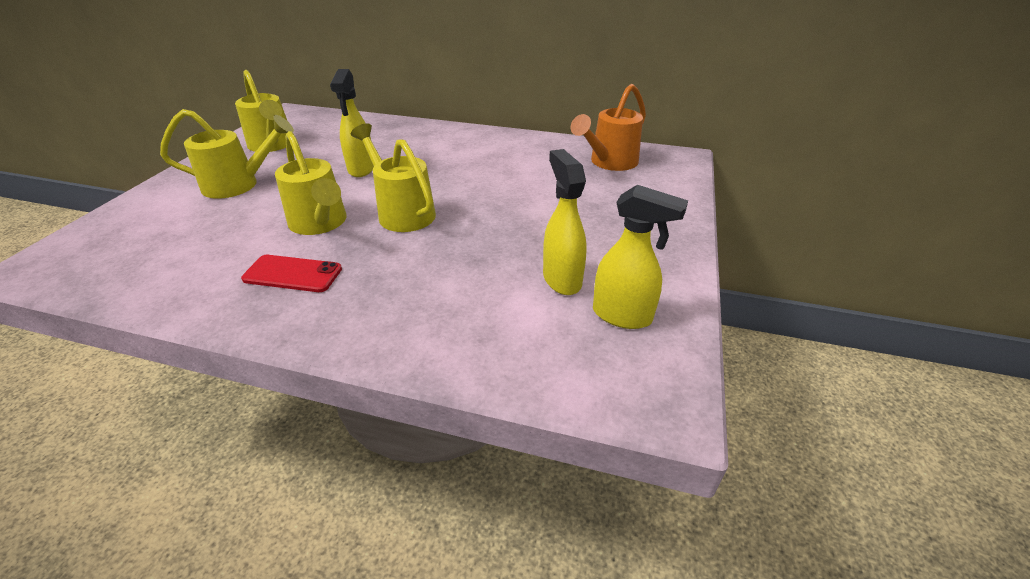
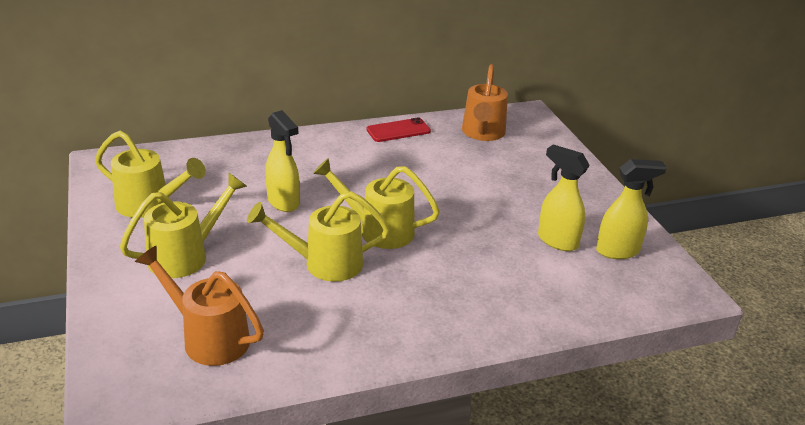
camera: 35 degrees left, 5 degrees down
red phone [241,255,342,292] -> red phone moved to [367,118,431,142]
yellow watering can [275,131,347,235] -> yellow watering can turned 150 degrees clockwise [247,191,390,282]
none -> orange watering can [135,245,264,366]

